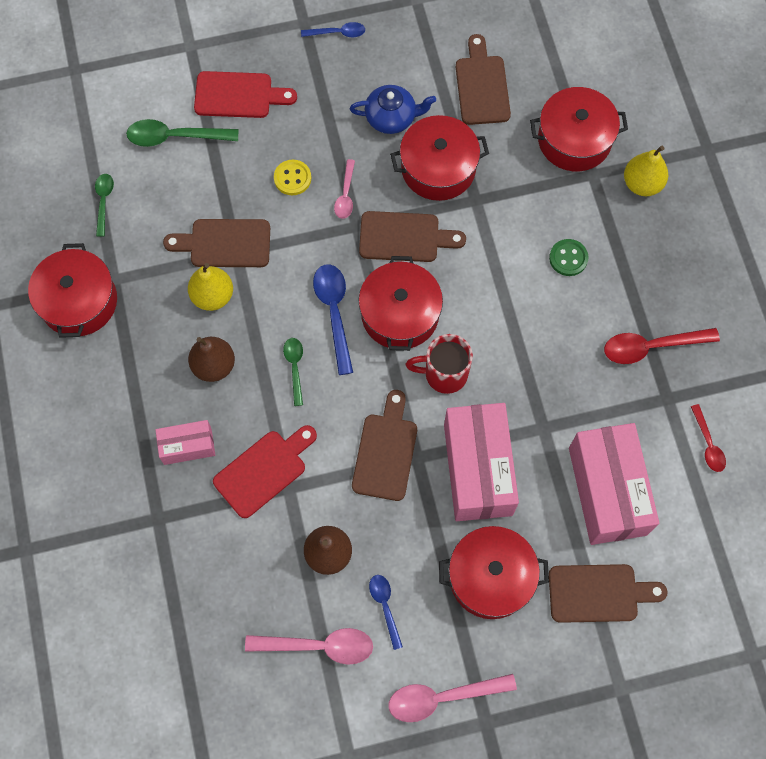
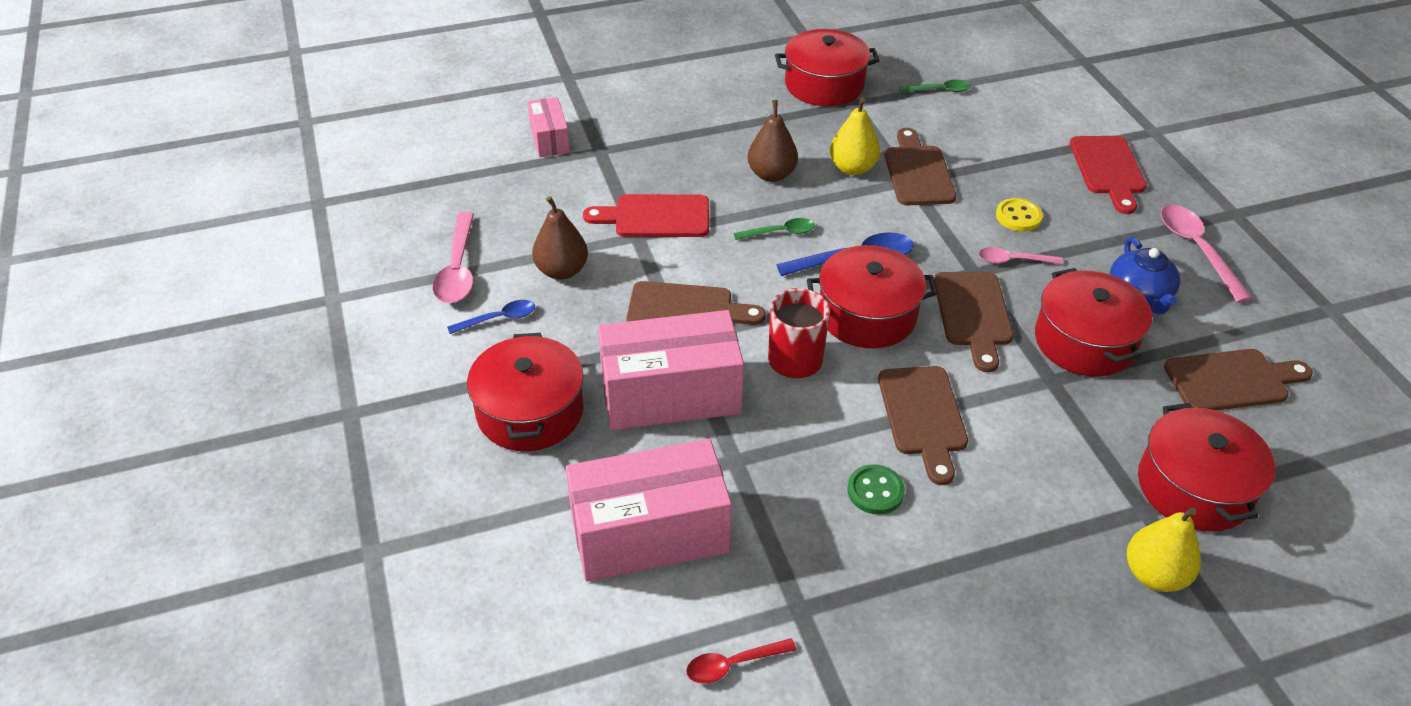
camera: 85 degrees right, 25 degrees down
green spoon [126,119,239,147] -> none
pink box [155,420,215,465] -> pink box moved to [528,97,570,157]
red cutting board [213,425,317,518] -> red cutting board turned 135 degrees clockwise [583,194,709,237]
blue spoon [301,22,365,37] -> none
pink spoon [389,674,517,722] -> pink spoon moved to [1161,205,1252,303]
green button [549,239,588,276] -> green button moved to [847,464,905,514]
brown cutting board [549,564,667,623] -> brown cutting board moved to [878,366,968,485]
red spoon [604,328,720,364] -> none

